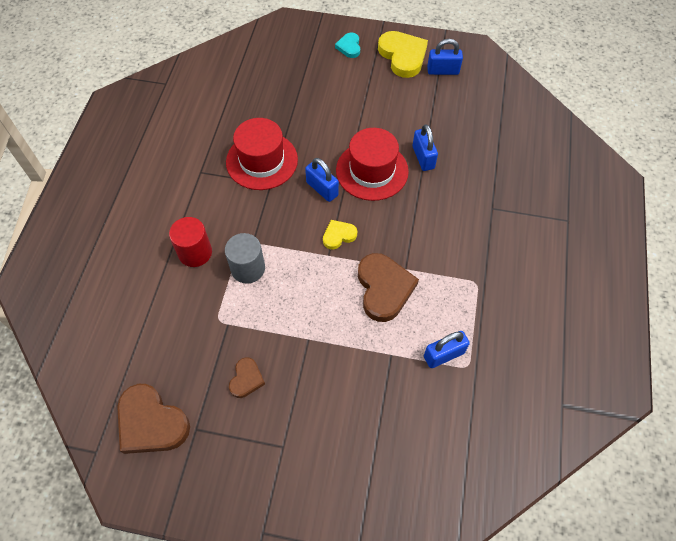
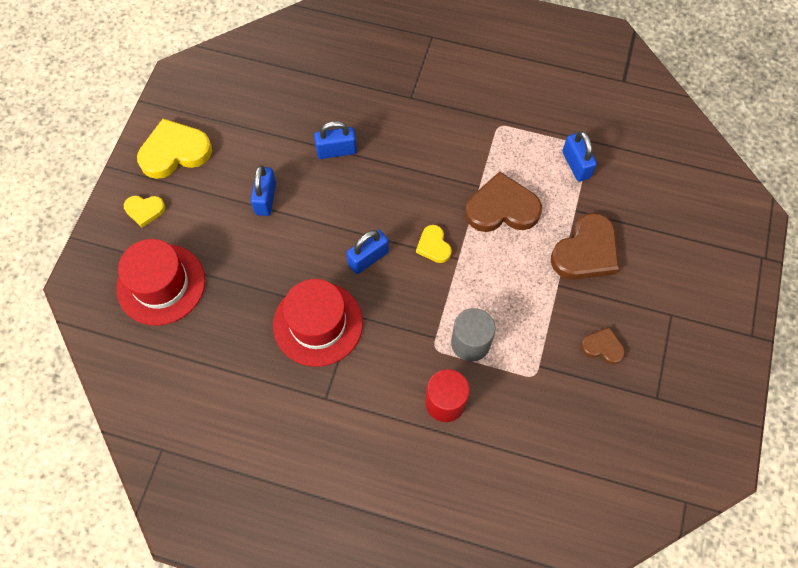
camera: 85 degrees left, 5 degrees up
brown heart [117,384,190,454] -> brown heart moved to [551,213,619,279]
turquoise heart [335,33,360,58] -> yellow heart [124,195,165,228]
red hat [336,128,409,201] -> red hat moved to [116,239,205,325]
blue padlock [427,39,463,75] -> blue padlock moved to [251,165,276,216]

